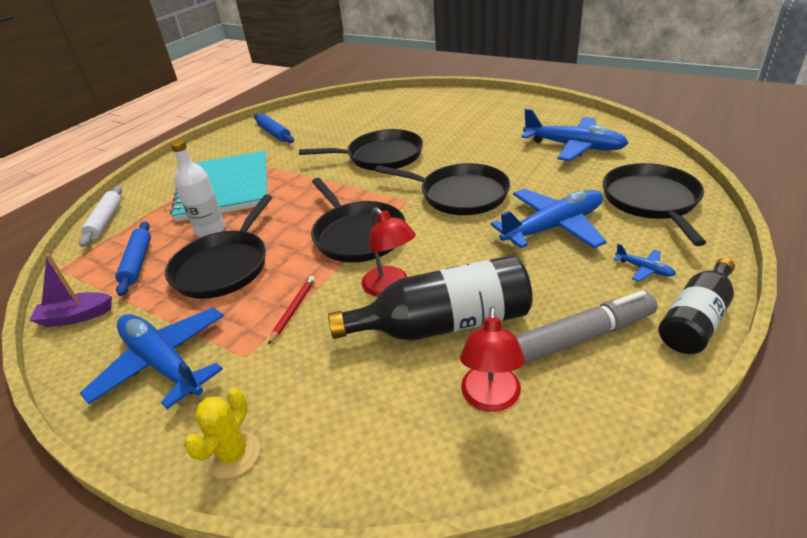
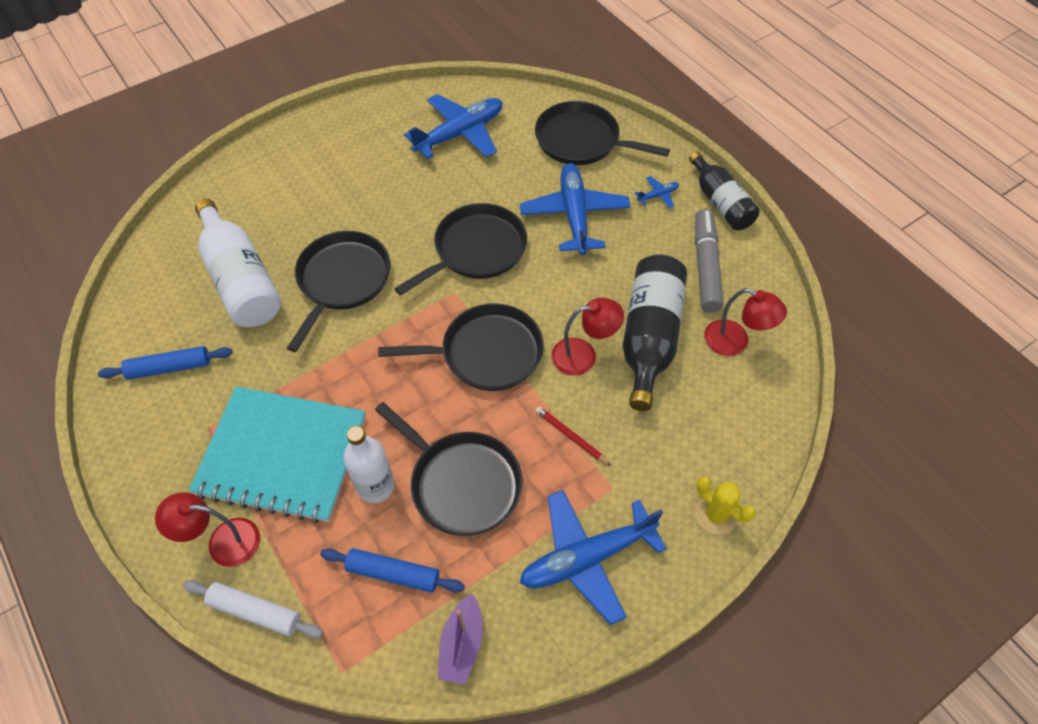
camera: 70 degrees left, 20 degrees up
none -> red lamp [155,492,260,567]
none -> white bottle [195,199,281,327]

